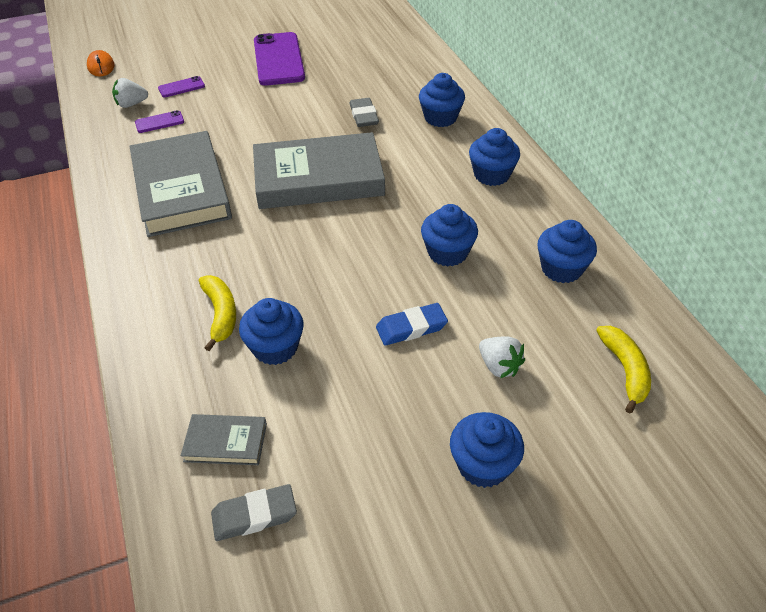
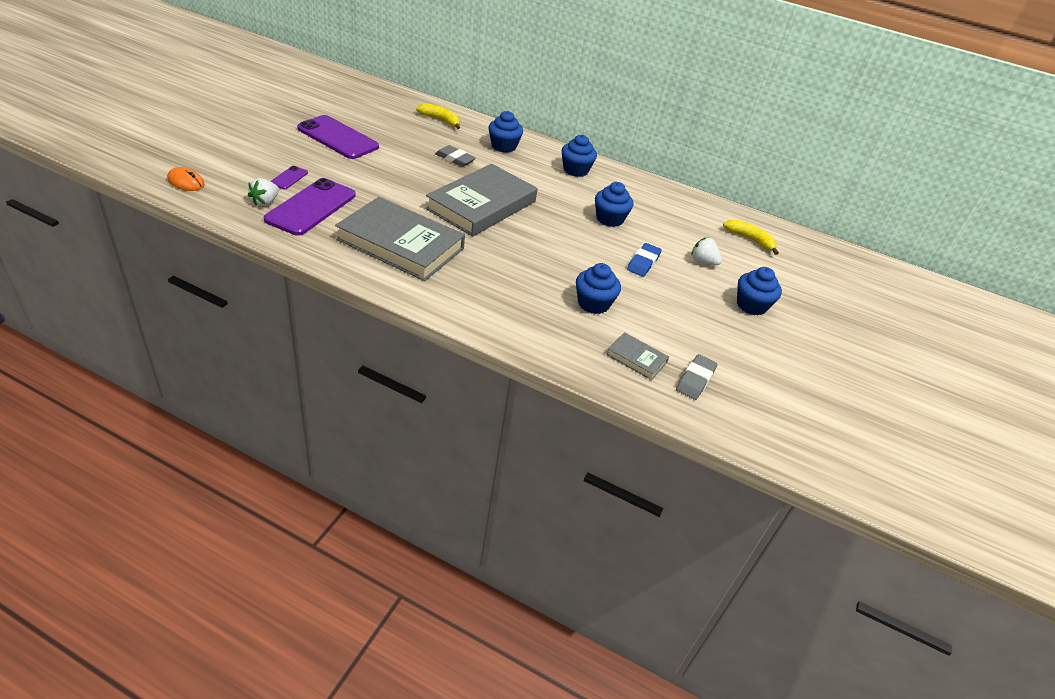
camera: 50 degrees left, 5 degrees down
purple phone [135,110,184,133] -> purple phone [264,178,355,235], size x2.23
grey book [181,414,267,465] -> grey book turned 75 degrees clockwise [606,332,669,380]
yellow banana [199,275,236,351] -> yellow banana moved to [416,103,460,129]
white strawberry [479,336,525,378] -> white strawberry turned 150 degrees counterclockwise [691,237,722,265]
blue cupcake [538,220,597,283] -> none

